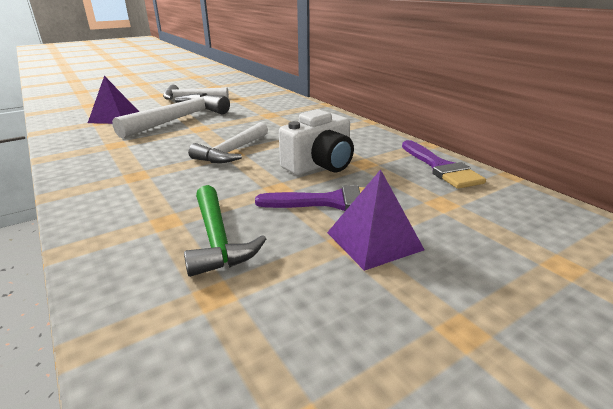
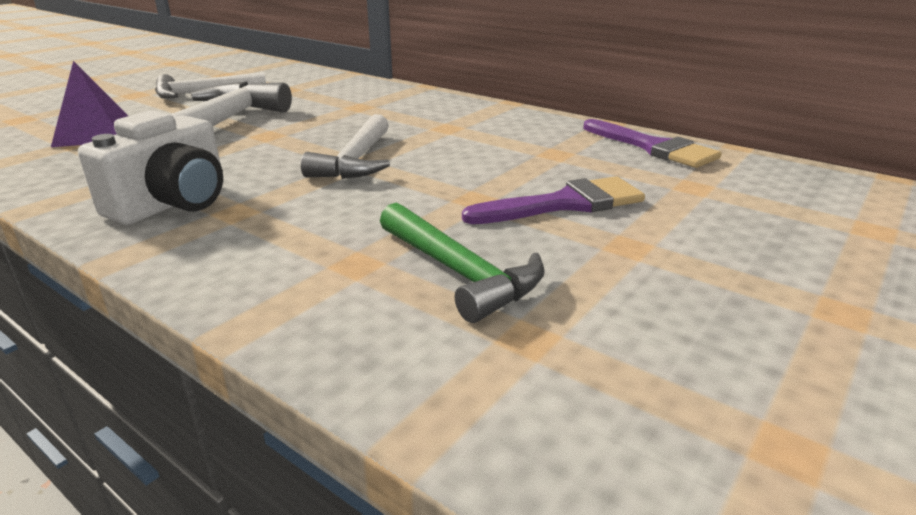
camera: 20 degrees left, 0 degrees up
white camera [279,109,354,175] -> white camera moved to [78,110,223,225]
purple pyramid [327,169,424,271] -> none

